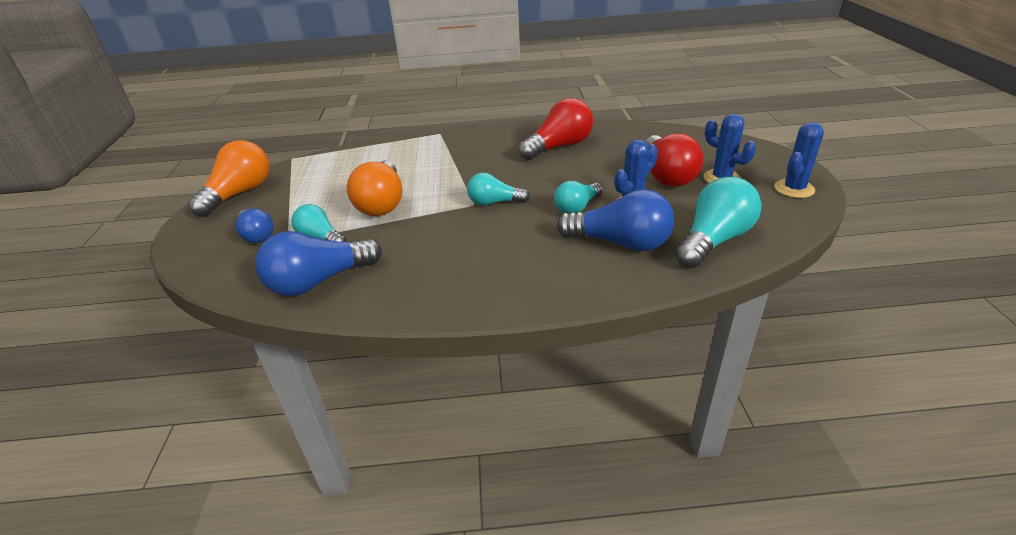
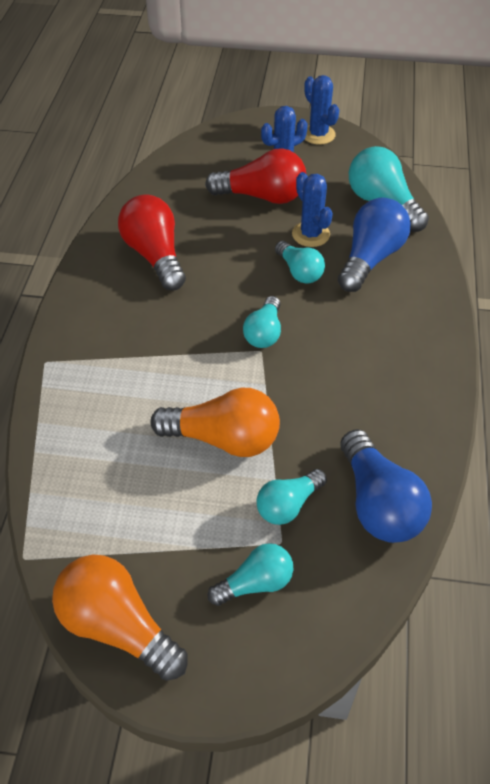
camera: 80 degrees left, 15 degrees up
blue light bulb [236,209,274,243] -> turquoise light bulb [208,543,294,606]

